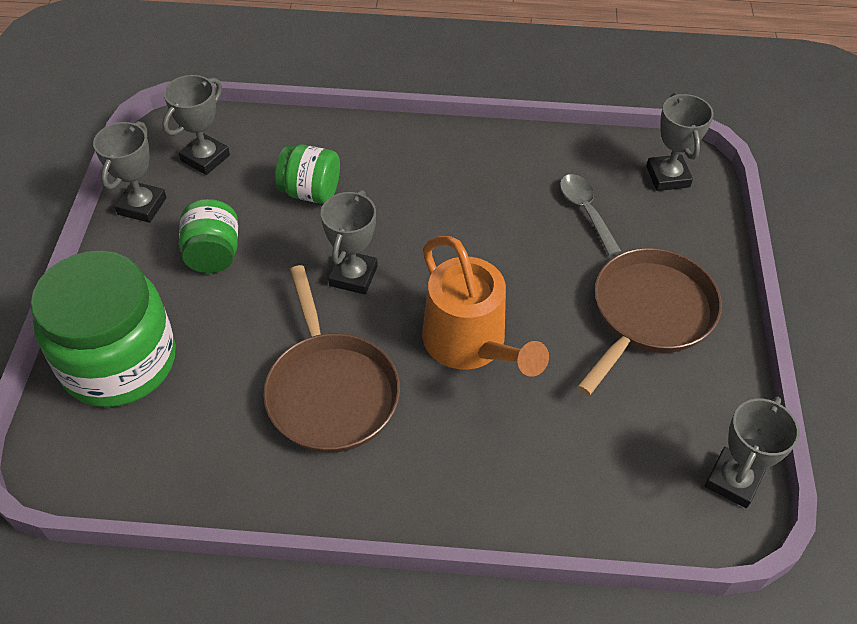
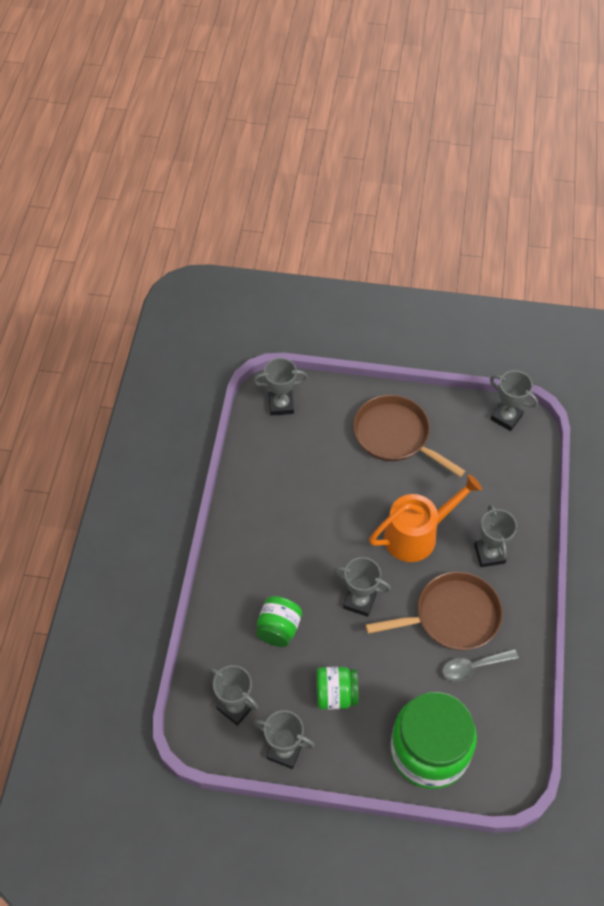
camera: 85 degrees left, 5 degrees up
grey spoon [560,174,622,256] -> grey spoon moved to [442,649,519,682]
none -> grey trophy [474,504,517,567]

